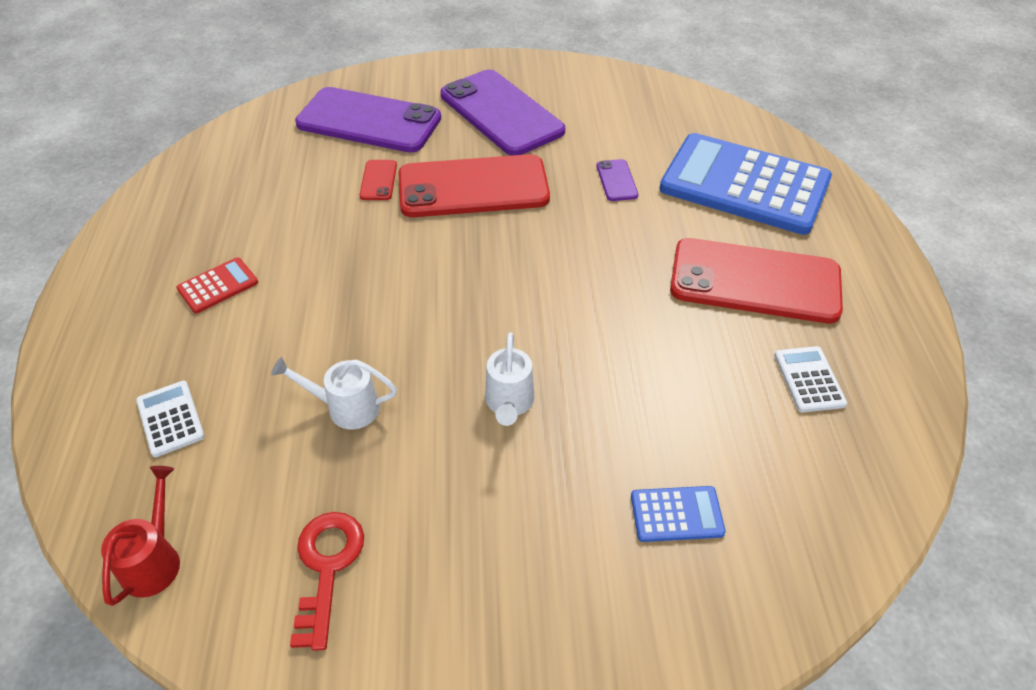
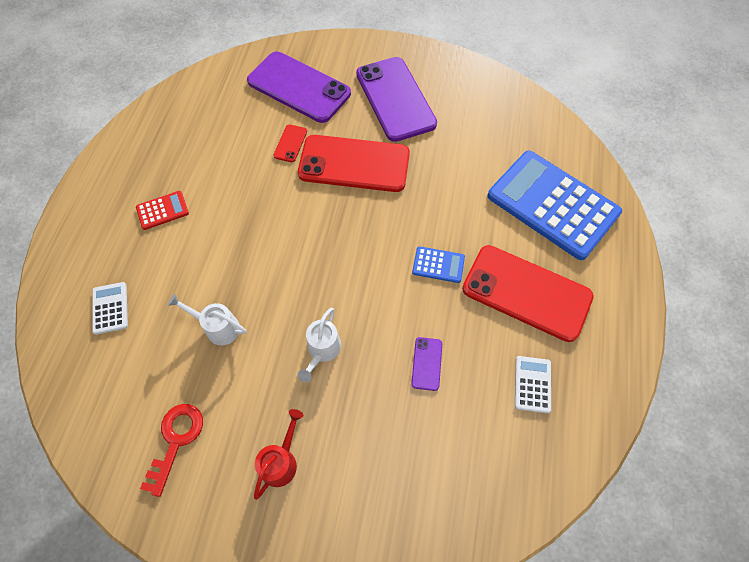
camera: 15 degrees right, 15 degrees up
red watering can [101,466,180,606] -> red watering can moved to [254,409,303,500]
purple phone [597,159,638,201] -> purple phone moved to [411,337,442,391]
blue calculator [631,486,726,542] -> blue calculator moved to [412,246,465,283]

